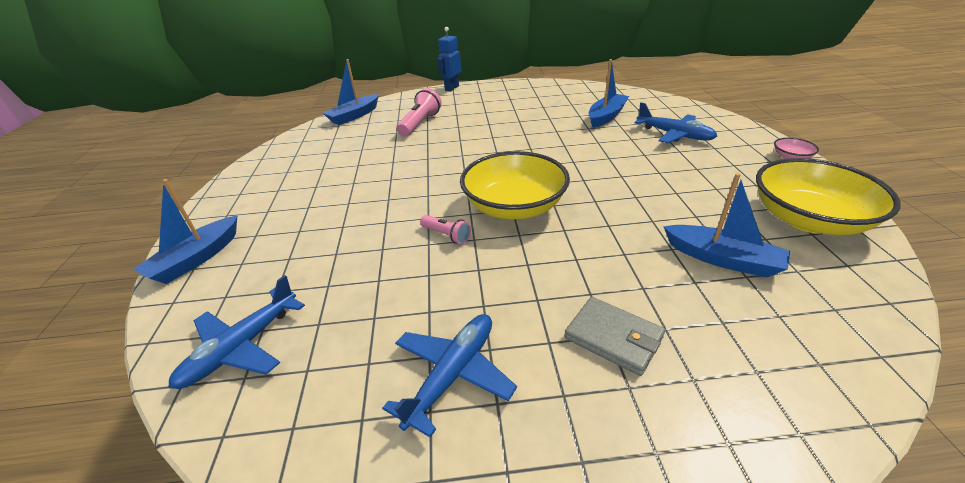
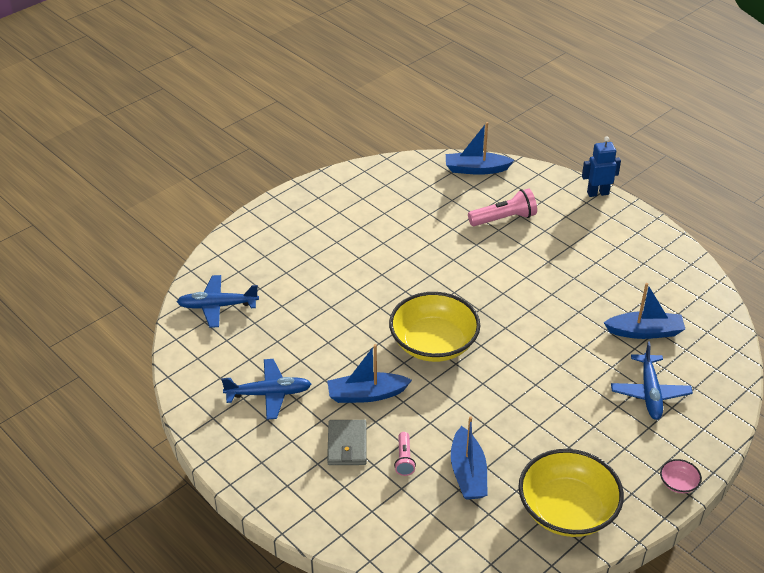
camera: 50 degrees right, 5 degrees up
blue boat [133,179,237,284] -> blue boat moved to [327,344,412,403]
pink flashlight [420,215,471,244] -> pink flashlight moved to [394,432,416,476]

